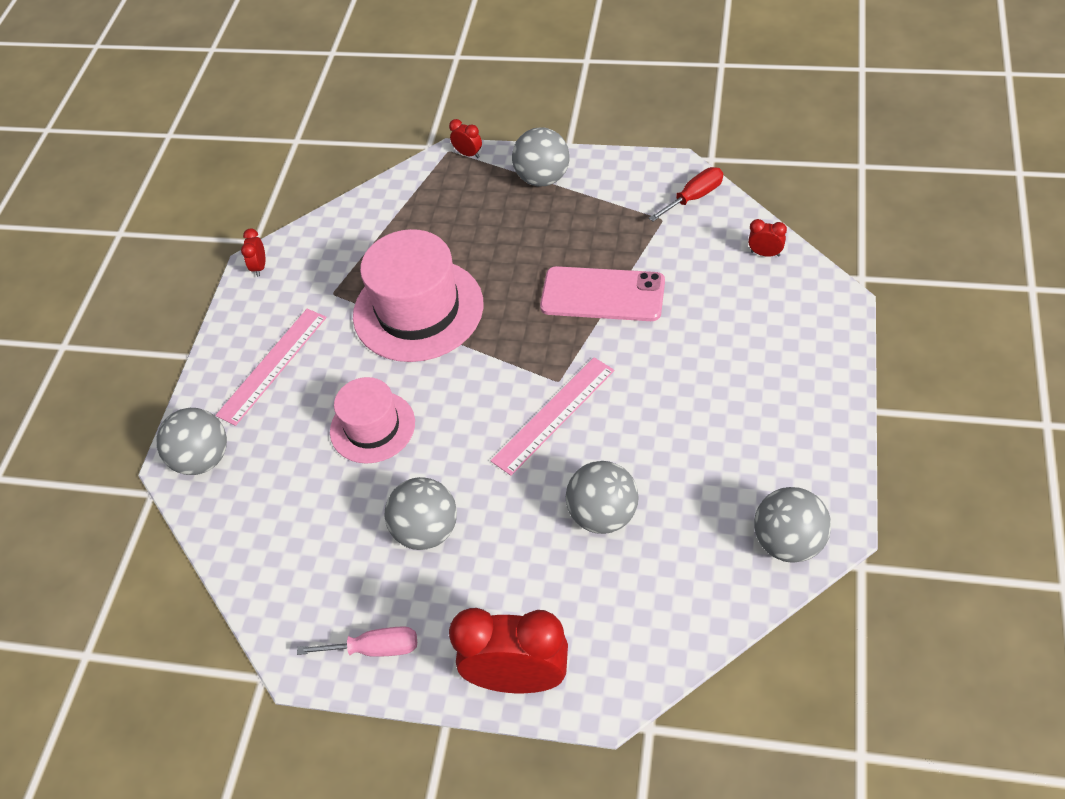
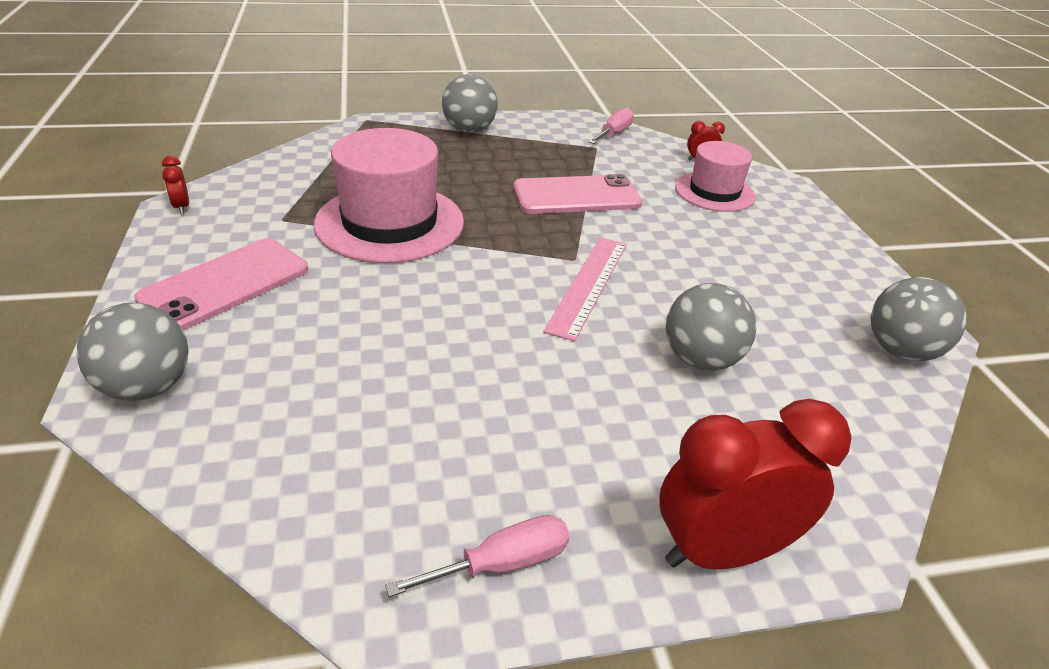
camera: 30 degrees left, 15 degrees down
pink ruler [215,309,327,426] -> pink phone [134,238,308,330]
pink hat [330,377,415,464] -> pink hat moved to [675,141,756,212]
grey ball [385,477,457,550] -> none
red clock [449,119,482,158] -> none
red screwdriver [649,167,723,221] -> pink screwdriver [588,108,634,144]

